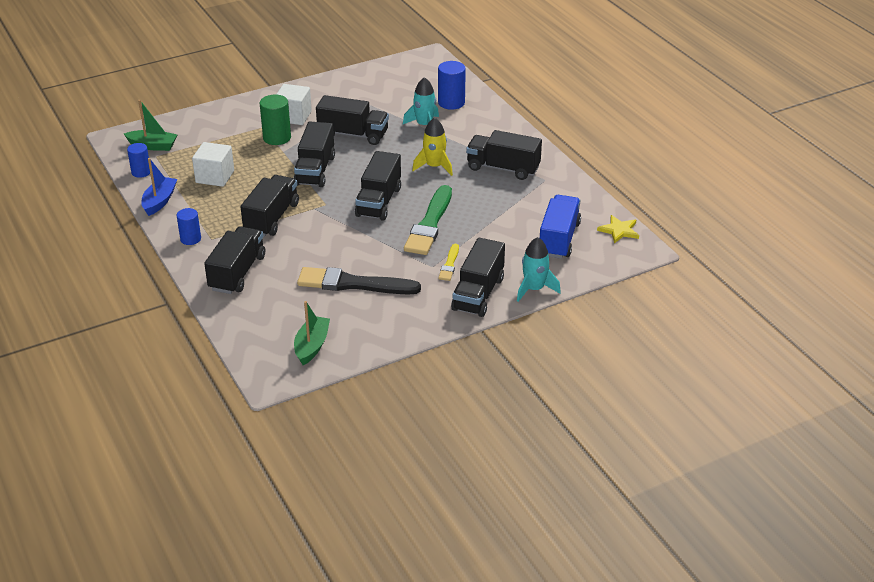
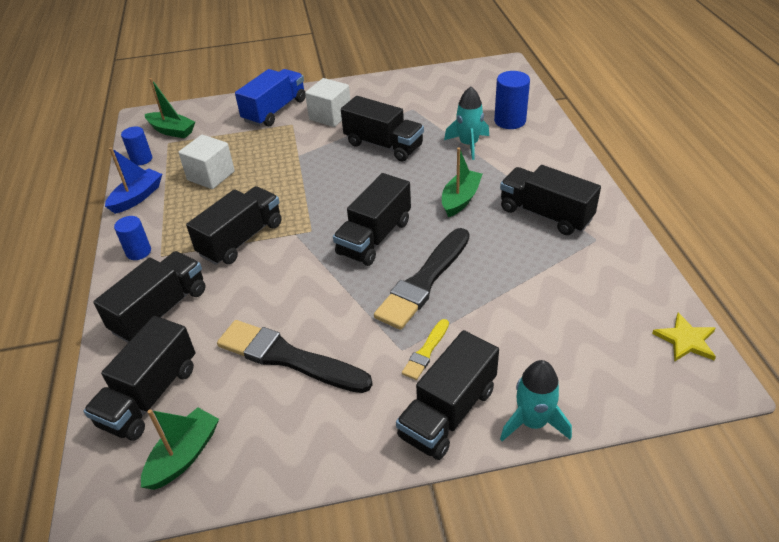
camera: 20 degrees right, 5 degrees up
green cylinder [260,95,291,145] -> none
black truck [294,121,335,187] -> black truck moved to [84,316,195,441]
green brush [404,185,452,255] -> black brush [374,228,469,330]
yellow rocket [412,117,453,176] -> green boat [442,148,482,217]
blue truck [540,195,581,259] -> blue truck moved to [235,69,306,126]

